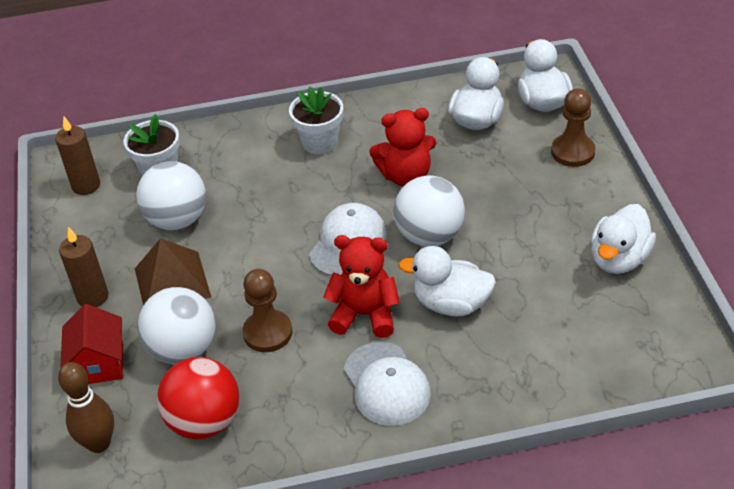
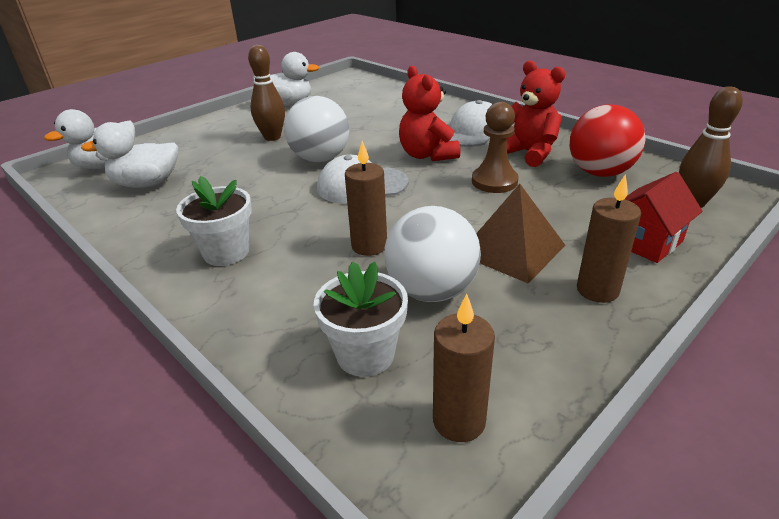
camera: 125 degrees left, 10 degrees down
white ball [137,287,215,364] -> none
red teddy bear [369,108,436,186] -> red teddy bear moved to [507,60,566,167]
white duck [398,246,496,316] -> none
brown pawn [551,88,596,167] -> none
none -> brown bowling pin [248,45,285,141]
none -> brown candle [345,141,387,256]

